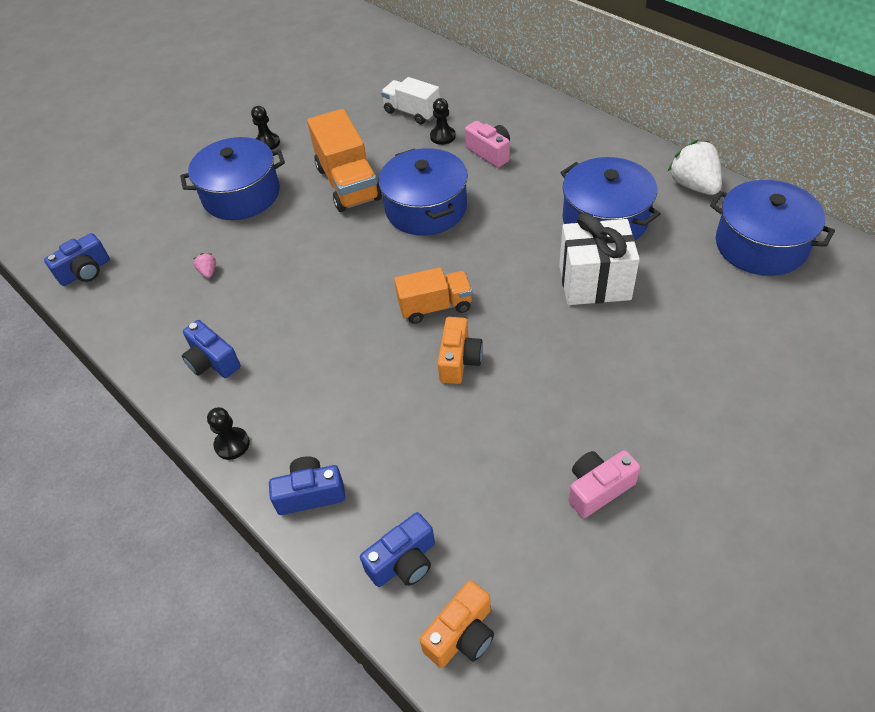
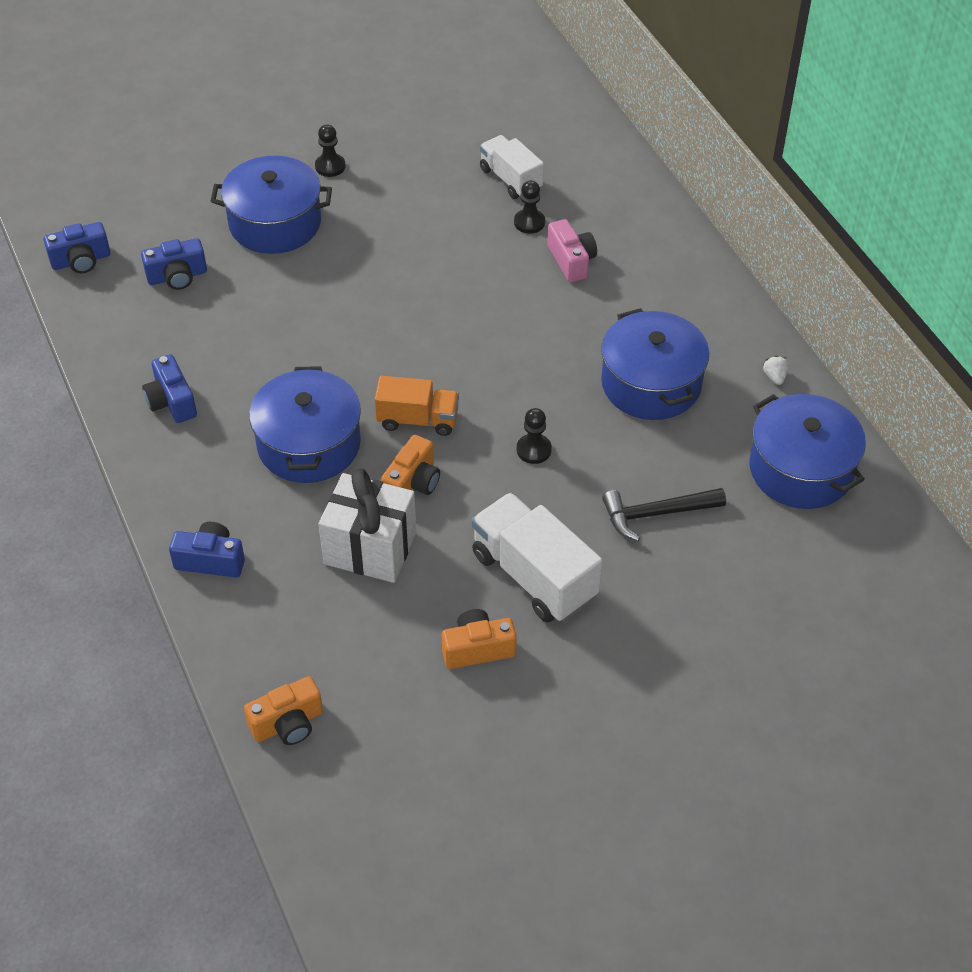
camera: 15 degrees right, 0 degrees up
pink strawberry [194,253,216,278] -> none
black pawn [207,407,250,460] -> black pawn moved to [517,408,552,464]
orange truck [307,109,382,212] -> none
blue camera [360,512,435,587] -> blue camera moved to [141,238,207,290]
blue pot [378,148,468,235] -> blue pot moved to [249,366,361,483]
white gift [559,212,640,305] -> white gift moved to [319,468,416,583]
pink camera [568,450,641,518] -> orange camera [442,609,517,669]
white strawberry [667,140,722,195] -> white strawberry [763,355,789,385], size x0.44
none -> white truck [472,493,602,623]
none -> black hammer [602,488,726,541]

